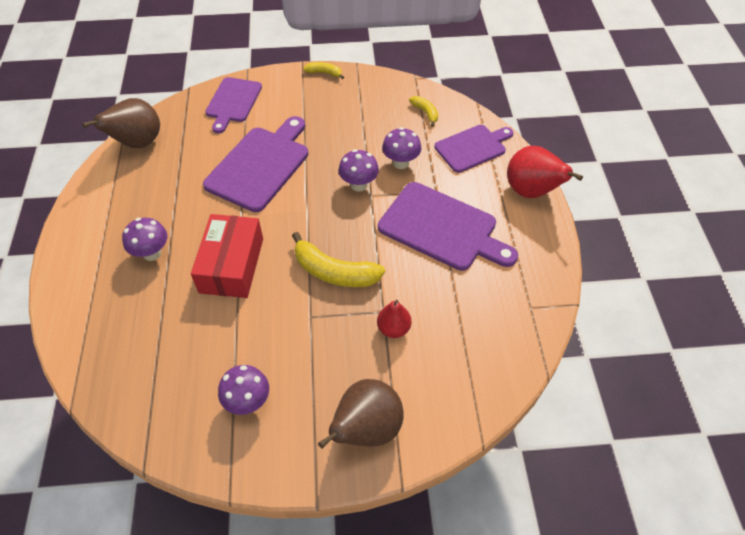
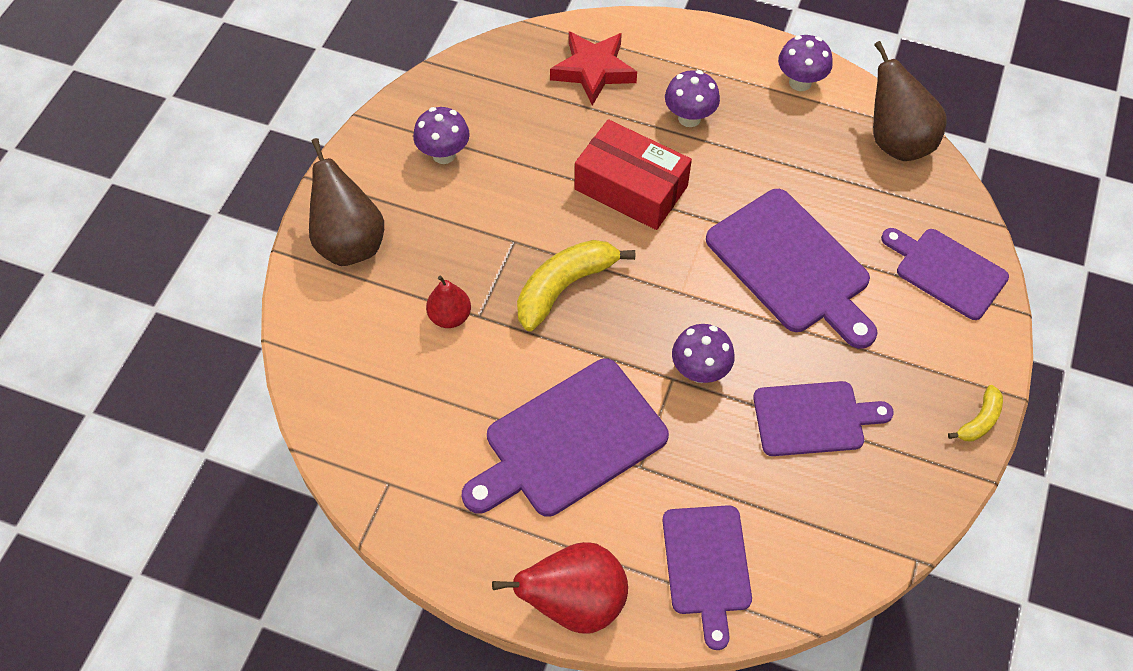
camera: 115 degrees right, 5 degrees up
purple mushroom [382,127,421,169] -> purple mushroom moved to [778,35,833,91]
yellow banana [409,96,438,127] -> none
none -> red star [550,31,637,106]
none -> purple cutting board [753,381,894,456]

